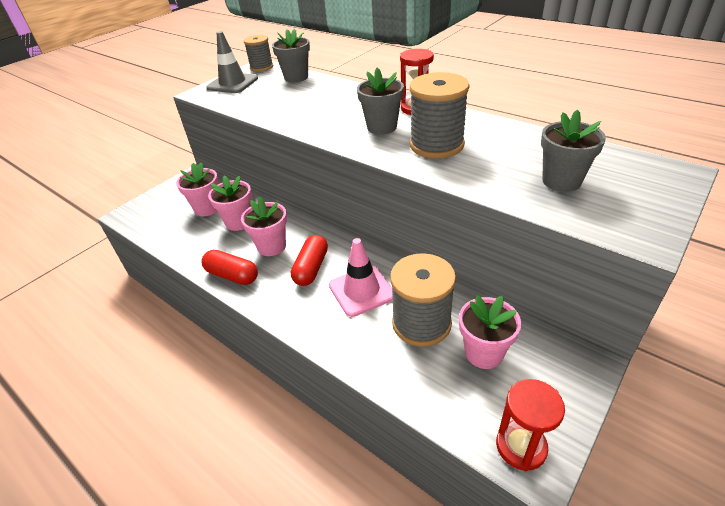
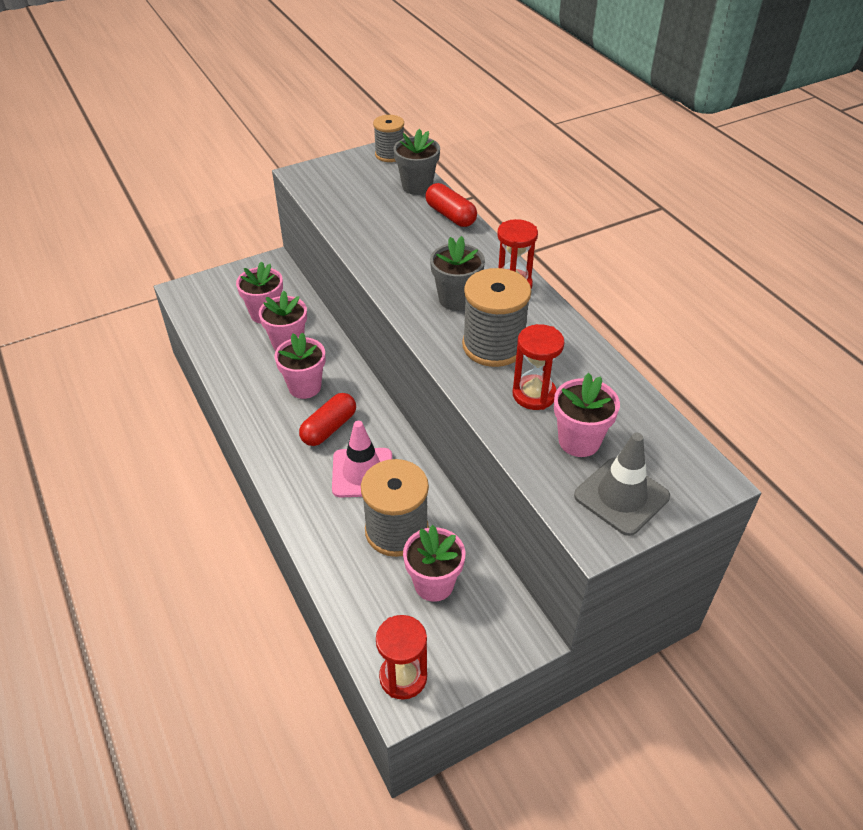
camera: 20 degrees right, 5 degrees up
red capsule [202,250,258,285] -> red capsule moved to [425,183,477,227]
grey traffic cone [206,31,258,93] -> grey traffic cone moved to [574,433,670,536]
grey flower pot [541,110,606,192] -> pink flower pot [554,373,620,457]
none -> red hourglass [513,324,565,410]

